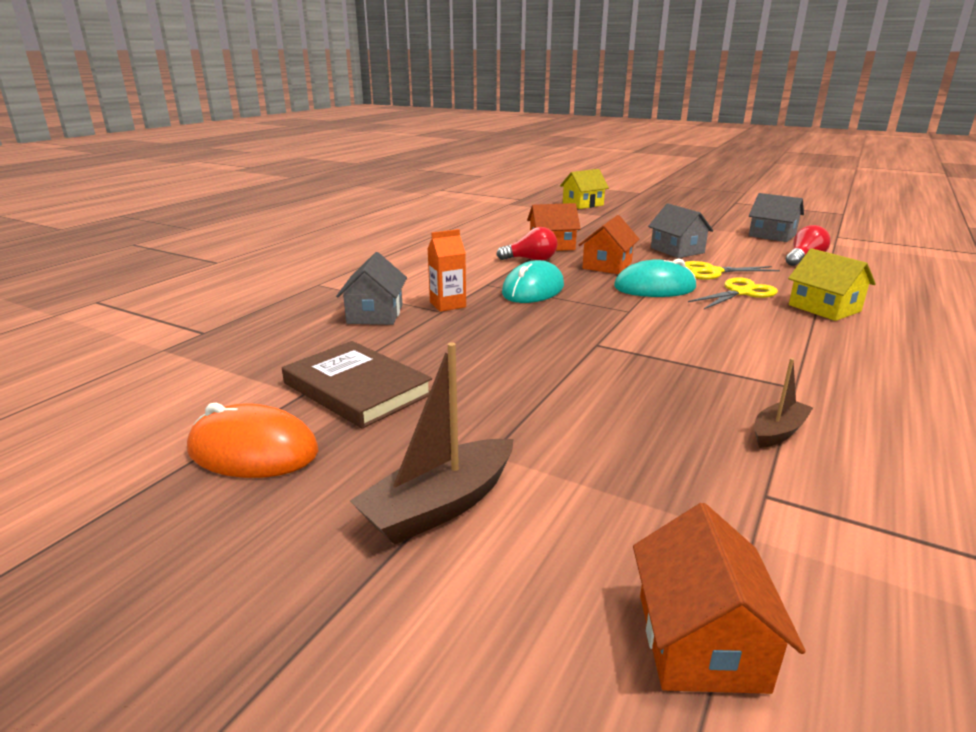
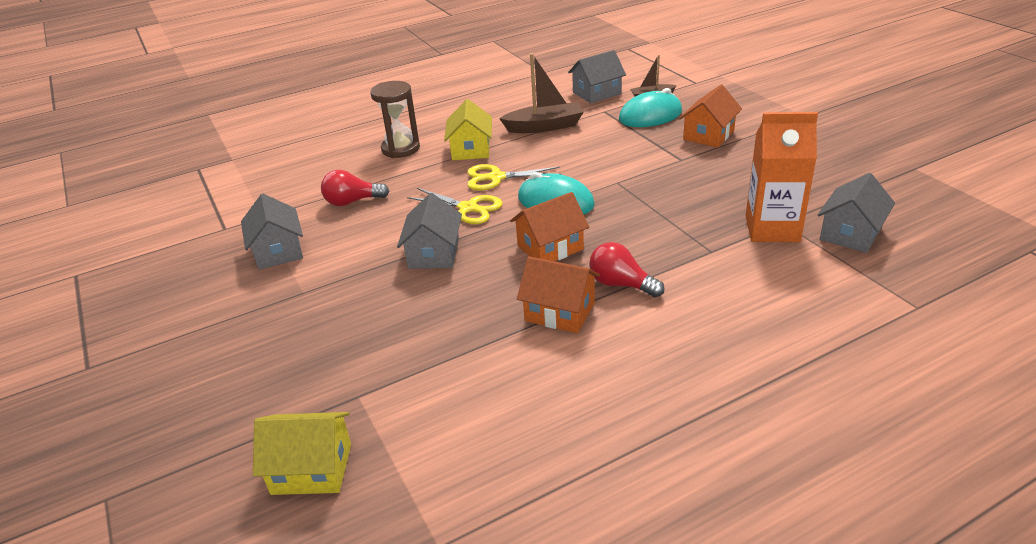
camera: 145 degrees left, 10 degrees up
orange mouse [187,403,319,478] -> none
brown book [282,341,432,429] -> none
brown boat [350,342,513,545] -> brown boat moved to [499,53,584,133]
orange carton [428,229,466,312] -> orange carton [746,112,818,242], size x1.66
turquoise mouse [502,260,564,303] -> turquoise mouse moved to [619,88,682,127]
orange house [633,503,806,694] -> orange house moved to [679,85,742,148]
none -> brown hourglass [370,81,420,158]
none -> grey house [568,50,626,103]

